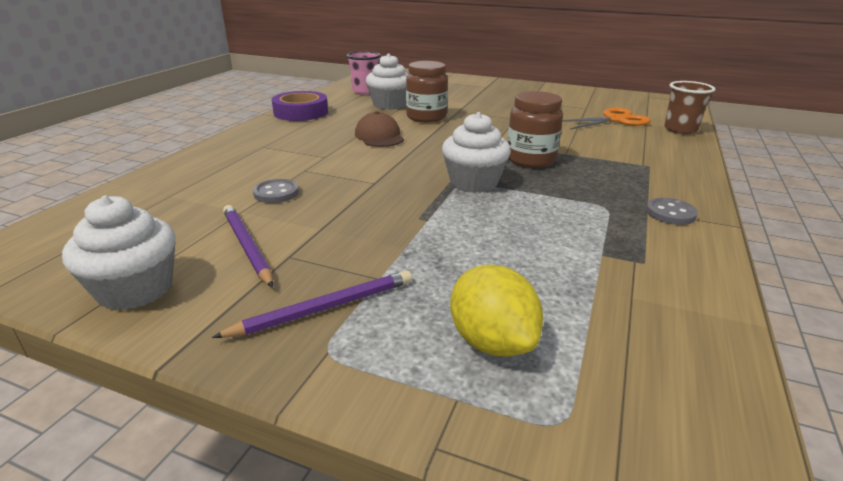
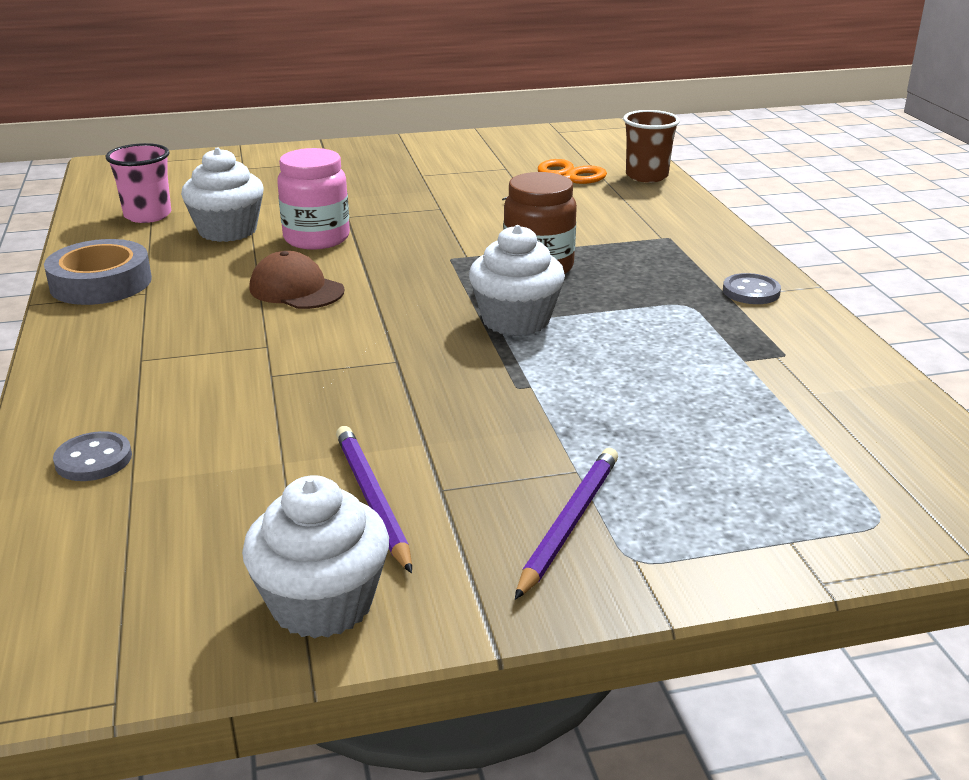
camera: 35 degrees left, 0 degrees up
purple pencil [223,205,273,288] -> purple pencil turned 45 degrees clockwise [336,426,412,573]
grey button [253,179,299,203] -> grey button moved to [53,431,132,481]
purple tape [272,91,328,121] -> grey tape [44,239,152,305]
brown jar [406,61,448,122] -> pink jar [277,148,350,250]
yellow lemon [450,264,543,357] -> none

